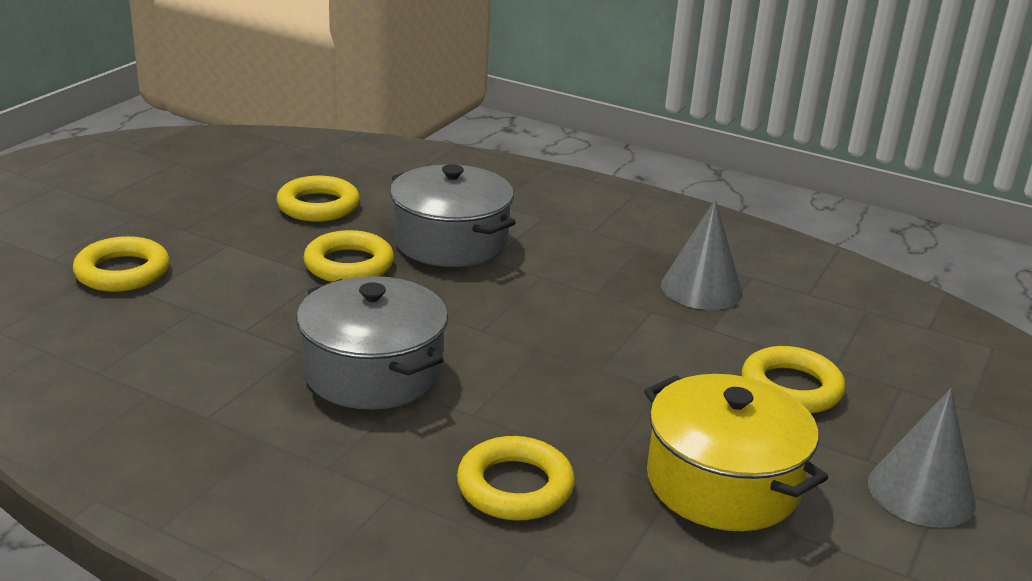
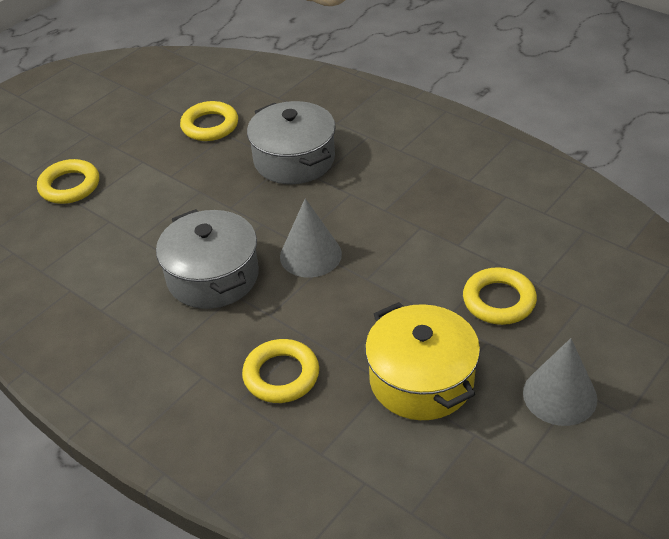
camera: 15 degrees right, 15 degrees up
yellow ring [303,230,394,282] -> none
grey cone [661,200,743,310] -> grey cone moved to [280,198,342,278]

